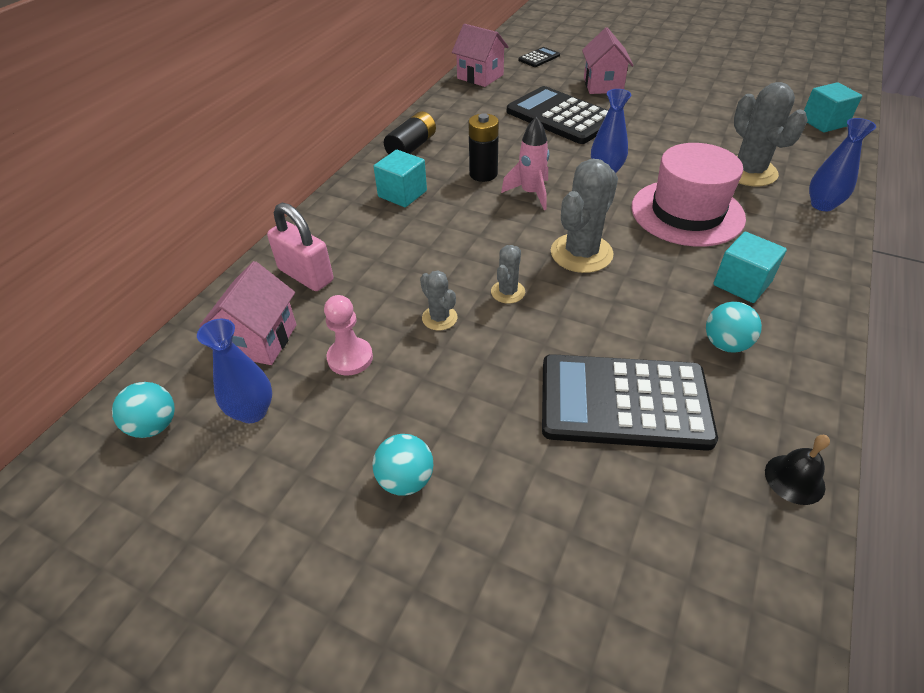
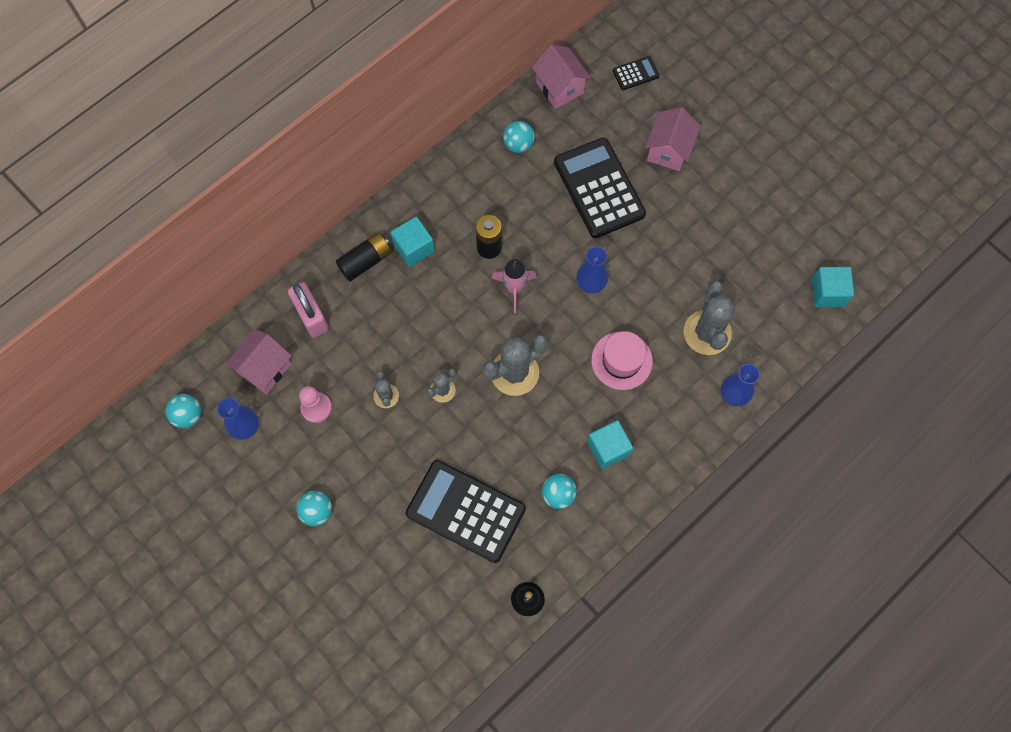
camera: 20 degrees right, 25 degrees up
black battery [384,111,436,155] -> black battery moved to [336,233,392,281]
pink hat [631,143,746,247] -> pink hat [591,331,653,390], size x0.67
none -> turquoise ball [503,121,535,153]

